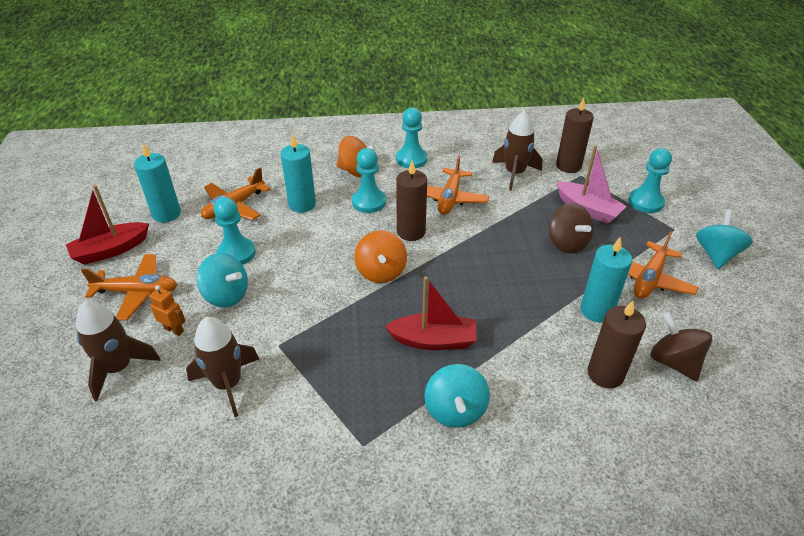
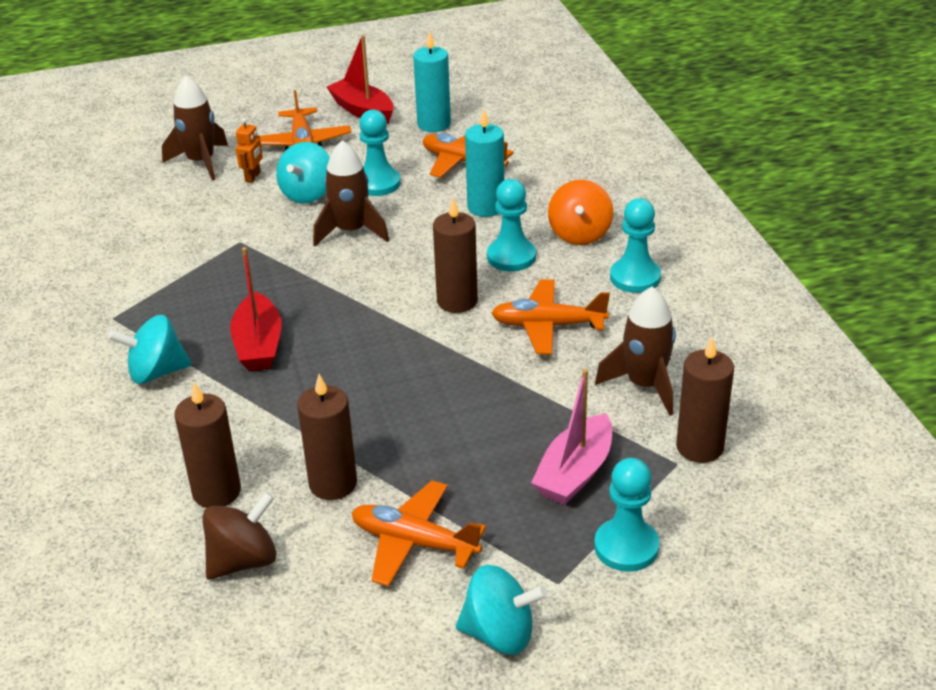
camera: 80 degrees right, 5 degrees down
brown rocket [186,317,259,417] -> brown rocket moved to [313,140,389,246]
orange spinning top [354,230,407,283] -> none
brown spinning top [549,203,594,254] -> none
turquoise candle [580,236,632,322] -> brown candle [297,374,357,500]

